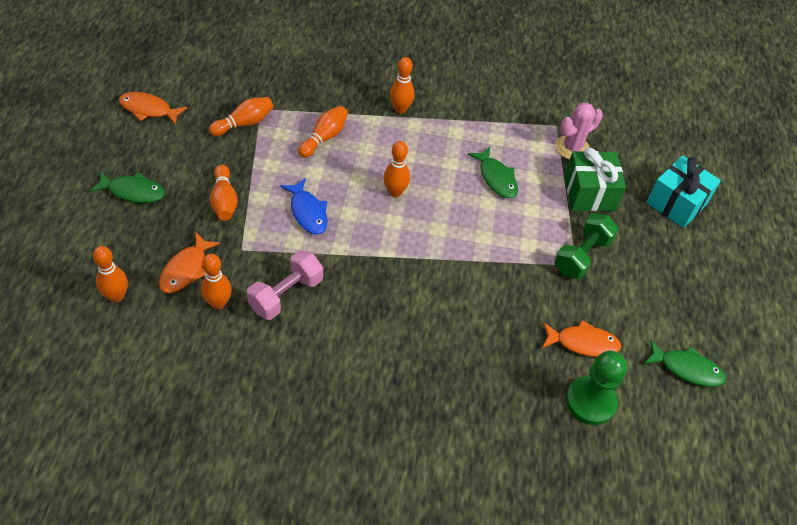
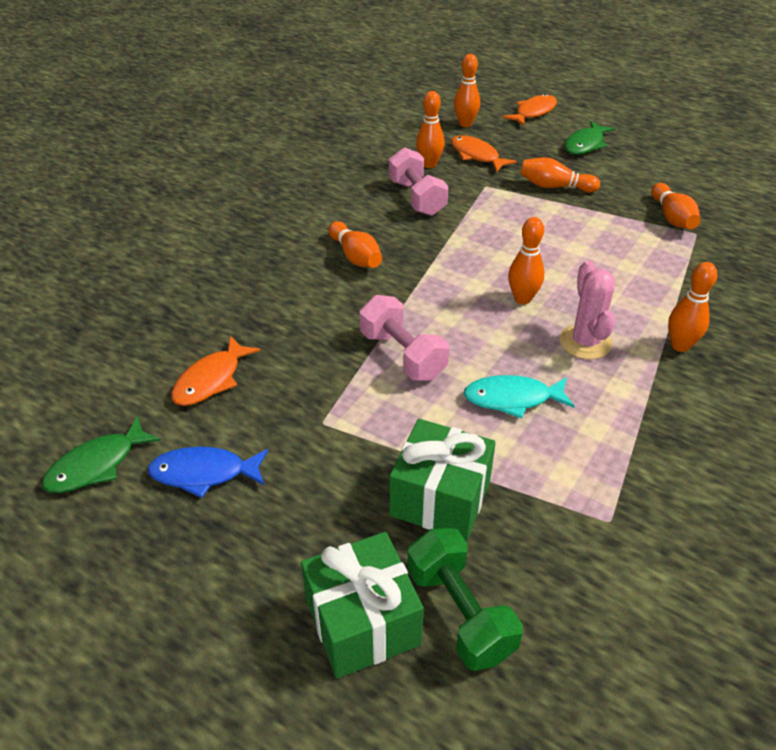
camera: 120 degrees right, 10 degrees down
orange fish [119,92,187,125] -> orange fish moved to [502,94,557,126]
blue fish [280,178,328,234] -> blue fish moved to [148,447,268,498]
orange bowling pin [298,106,348,158] -> orange bowling pin moved to [328,221,382,268]
green fish [468,147,518,198] -> turquoise fish [463,375,575,418]
green dumbbell [554,213,619,279] -> green dumbbell moved to [407,528,523,671]
pink cactus [555,103,603,160] -> pink cactus moved to [559,261,615,359]
green pawn [566,351,627,425] -> none
turquoise gift [646,156,721,228] -> green gift [301,532,424,679]
none -> pink dumbbell [360,295,449,381]

